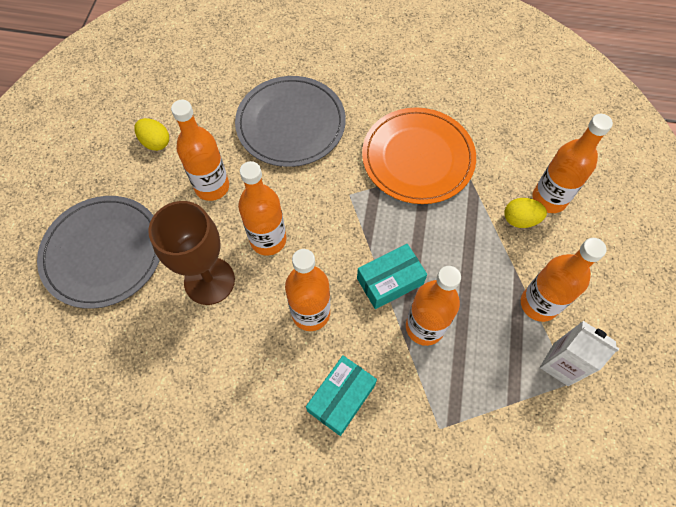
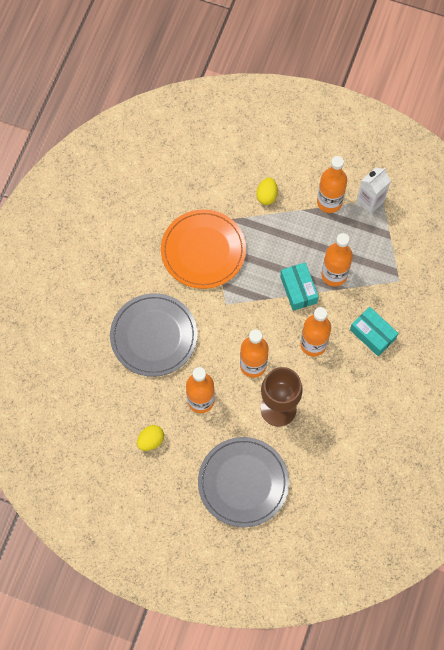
camera: 80 degrees left, 5 degrees up
orange bottle [532,114,613,213] -> none

